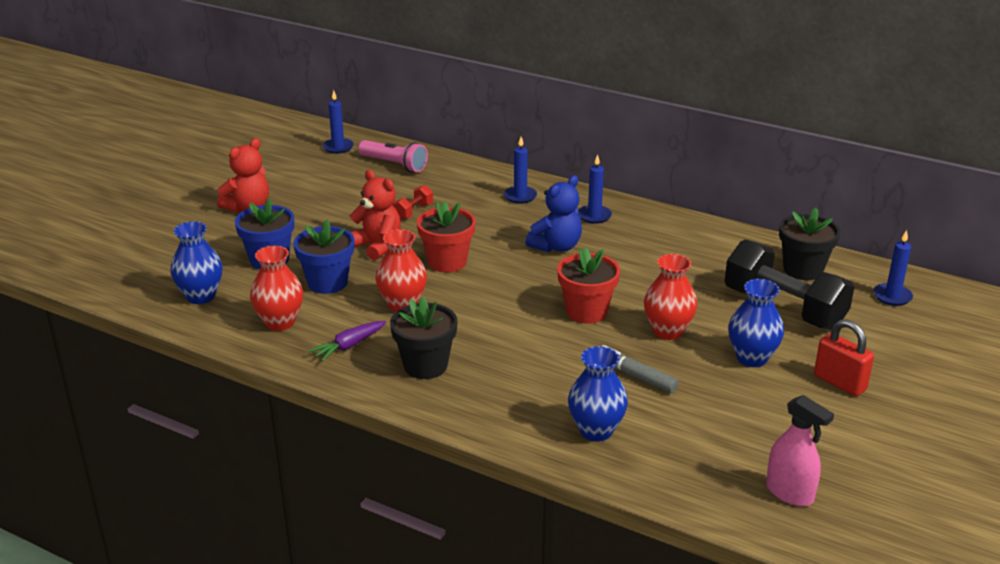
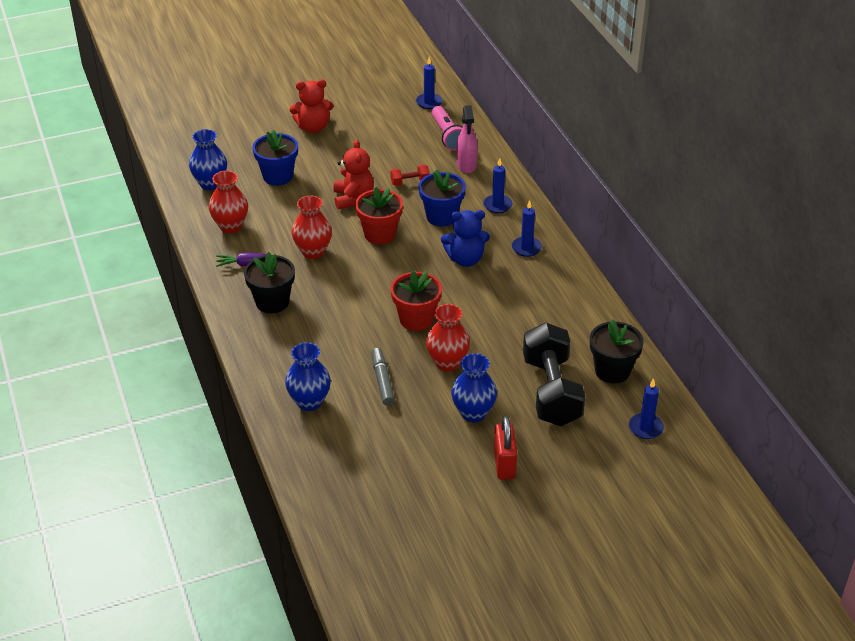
camera: 40 degrees right, 10 degrees up
blue flower pot [294,219,354,294] -> blue flower pot moved to [418,169,466,227]
pink spray bottle [766,395,834,506] -> pink spray bottle moved to [457,105,478,173]

